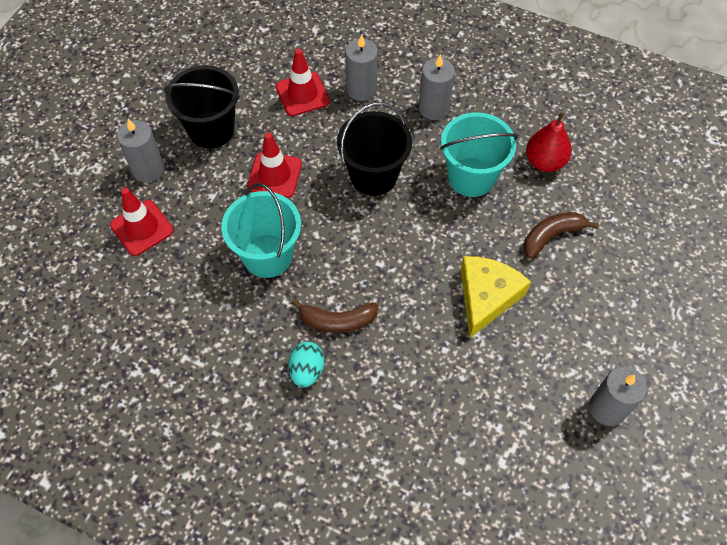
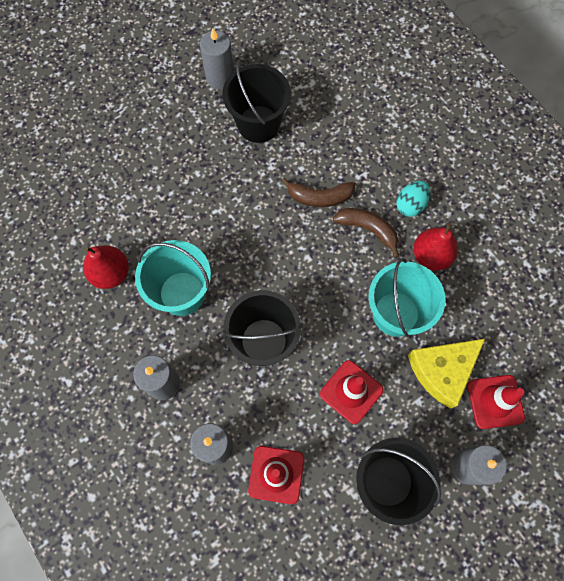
camera: 150 degrees left, 10 degrees up
yellow cheese [461,256,531,338] -> yellow cheese moved to [408,339,485,409]
brown banana [524,212,599,259] -> brown banana moved to [281,178,355,207]
none -> black bucket [222,59,291,143]
none -> red pear [413,223,458,271]

